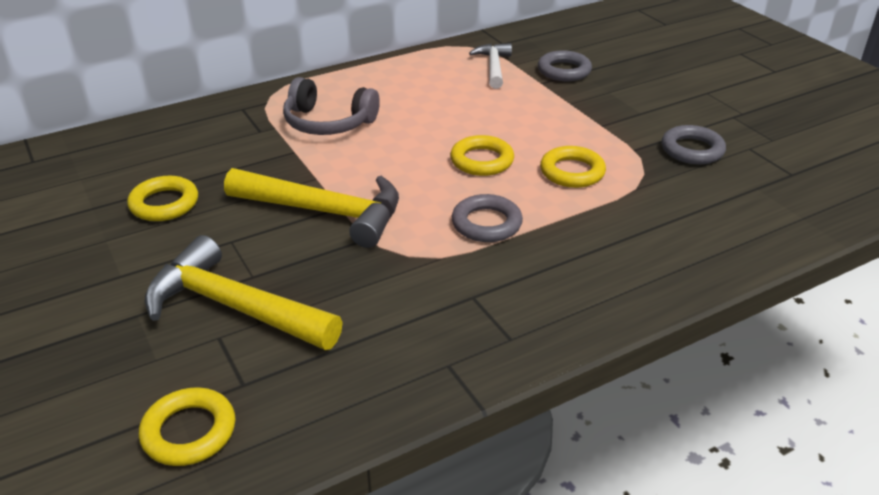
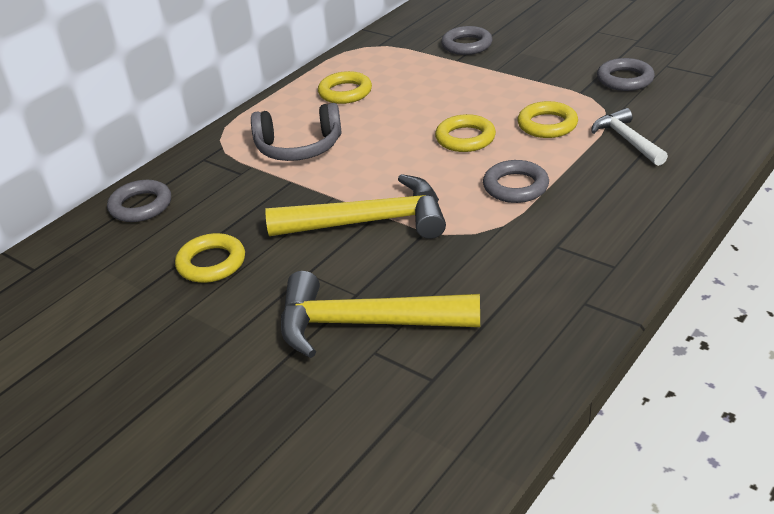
camera: 20 degrees left, 0 degrees up
yellow ring [139,387,235,466] -> yellow ring moved to [318,71,372,104]
white hammer [469,43,512,89] -> white hammer moved to [591,108,668,166]
none -> grey ring [107,180,171,222]

